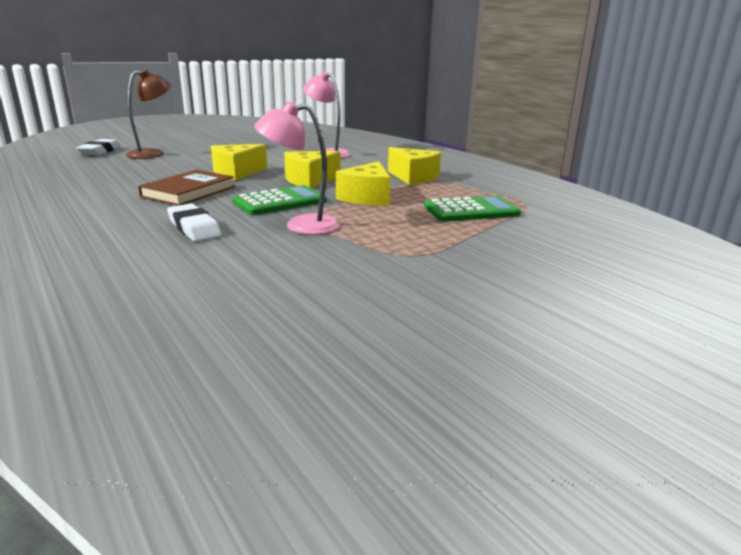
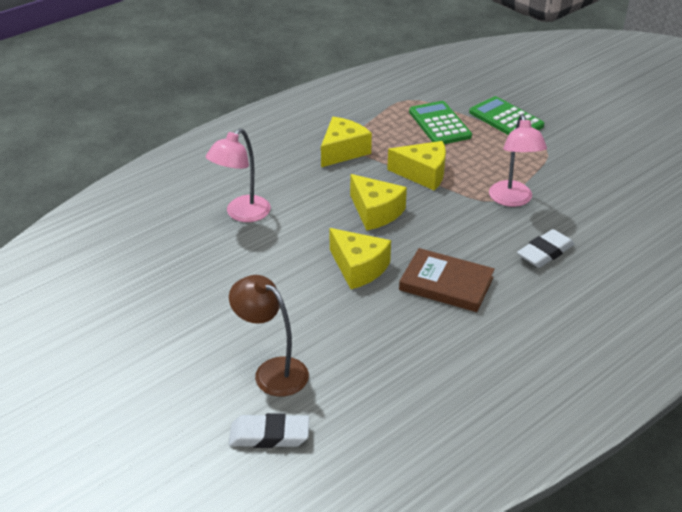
camera: 95 degrees left, 15 degrees up
green calculator [232,185,327,215] -> green calculator moved to [469,96,544,135]

